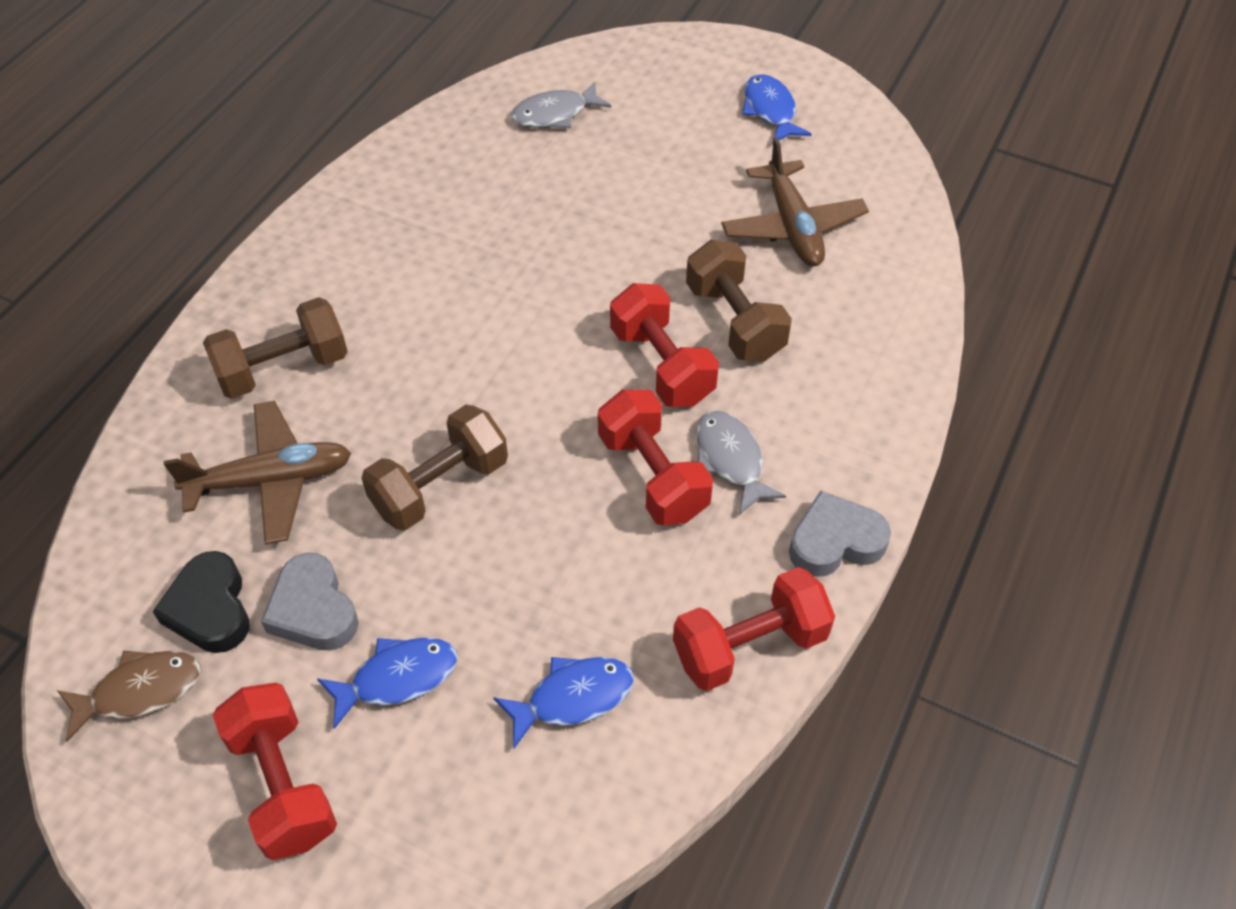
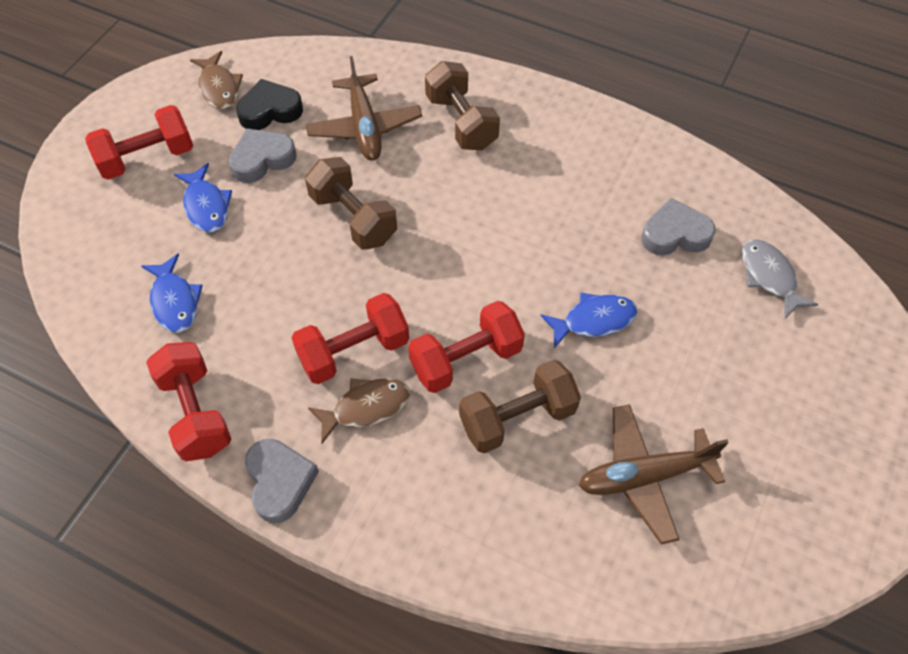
camera: 90 degrees right, 5 degrees up
grey fish [696,411,786,515] -> brown fish [308,378,410,444]
blue fish [742,74,811,144] -> blue fish moved to [540,292,637,348]
none -> grey heart [641,198,716,255]

